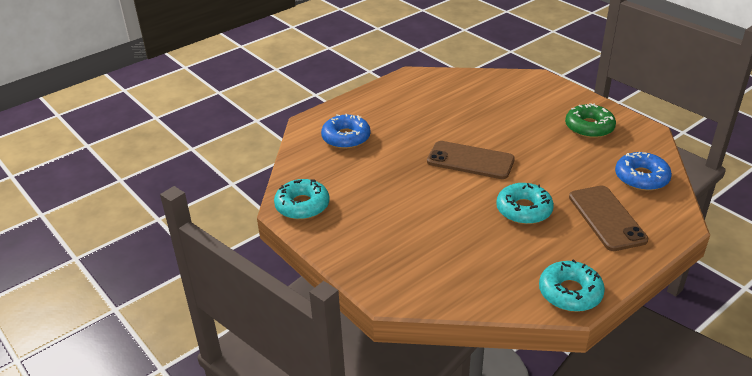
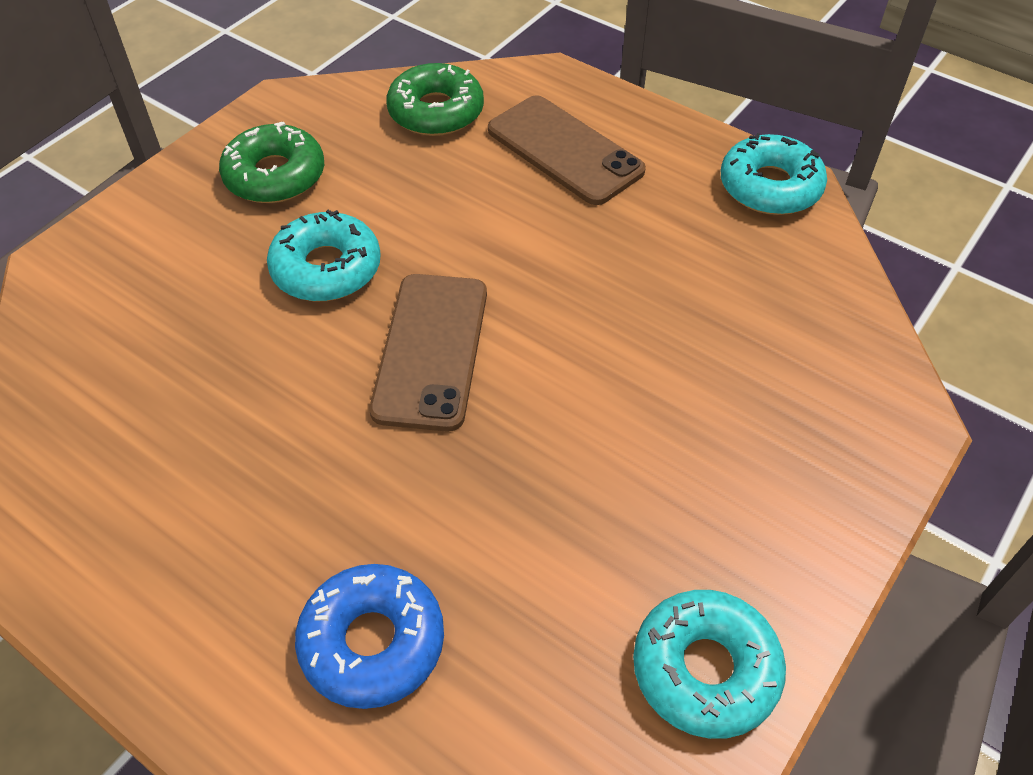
camera: 105 degrees left, 15 degrees up
turquoise donut [496,183,554,224] -> turquoise donut moved to [267,210,381,301]
brown phone [569,186,648,251] -> brown phone turned 75 degrees clockwise [488,95,646,205]
blue donut [615,152,672,191] -> green donut [386,63,484,136]

